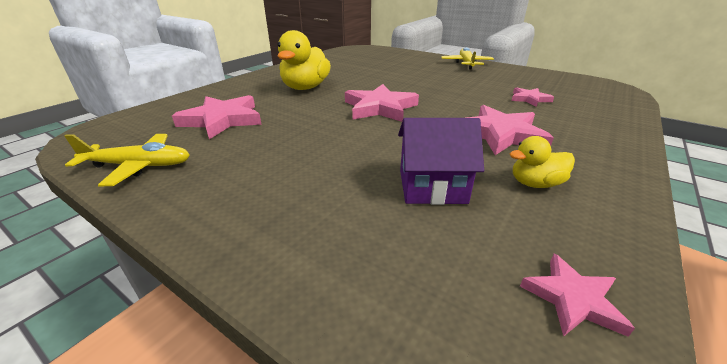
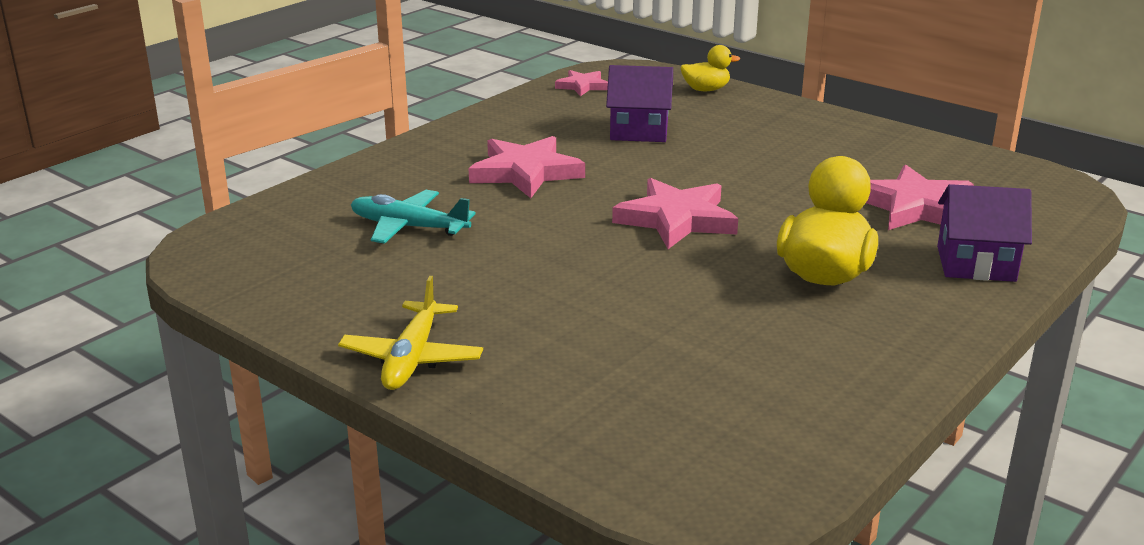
camera: 175 degrees left, 5 degrees down
yellow plane [64,134,190,186] -> none
yellow duck [510,136,575,188] -> yellow duck moved to [681,45,740,91]
pink star [511,87,554,107] -> turquoise plane [351,190,476,244]
none -> purple house [937,184,1032,282]

